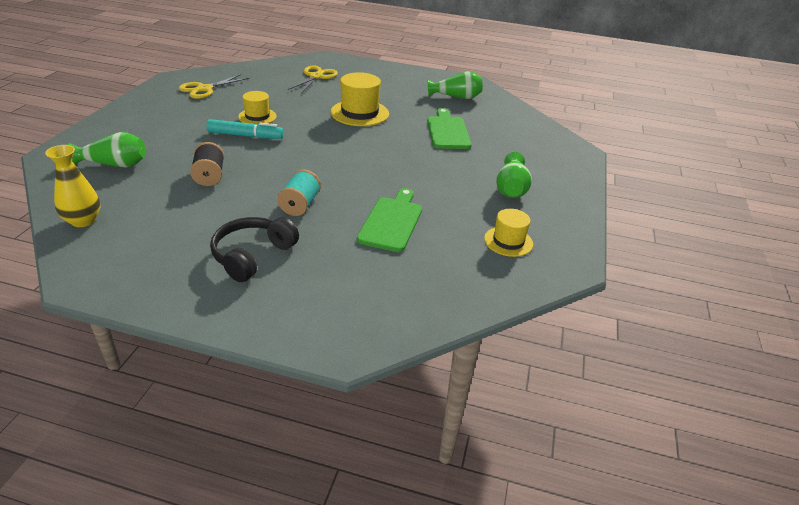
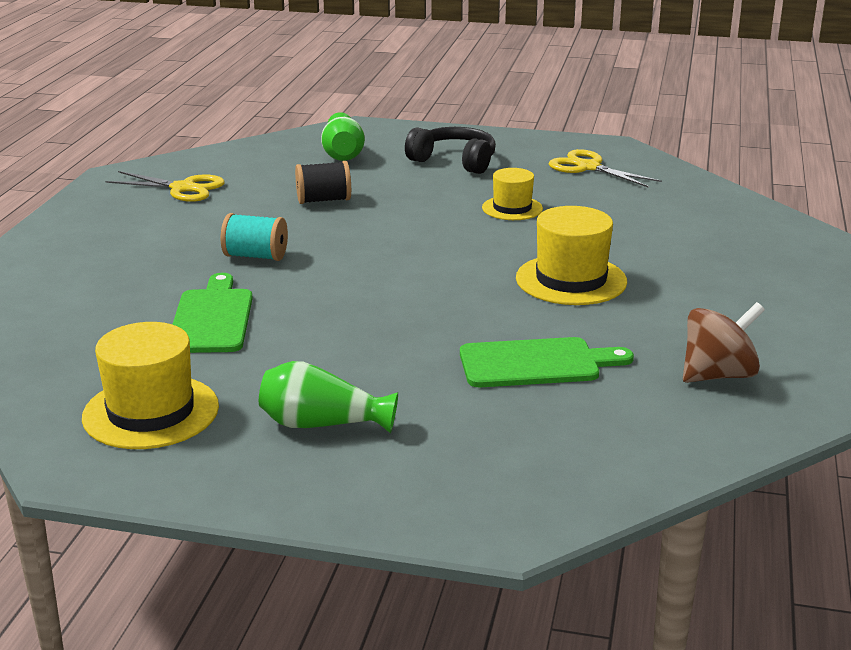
camera: 90 degrees right, 10 degrees down
yellow vase [45,145,100,227] -> none
turquoise marker [206,119,284,139] -> none
black headphones [210,217,299,282] -> black headphones moved to [405,127,496,174]
yellow scissors [288,66,338,93] -> yellow scissors moved to [106,171,224,202]
green cutting board [357,188,422,252] -> green cutting board turned 105 degrees counterclockwise [172,273,253,353]
green vase [428,71,482,99] -> brown spinning top [683,302,765,383]
yellow hat [484,209,533,257] -> yellow hat [82,322,219,449], size x1.61

